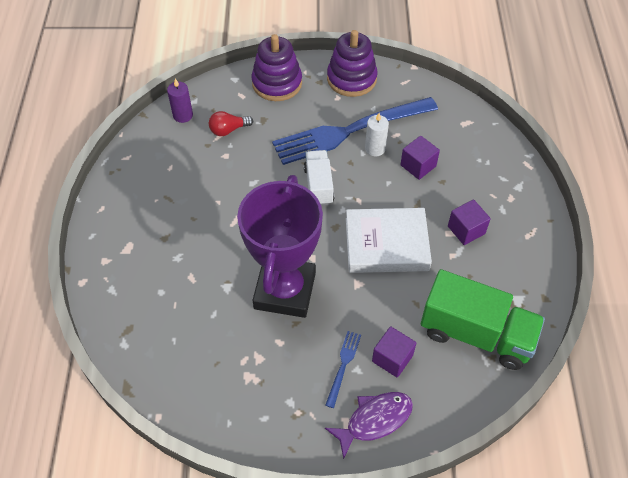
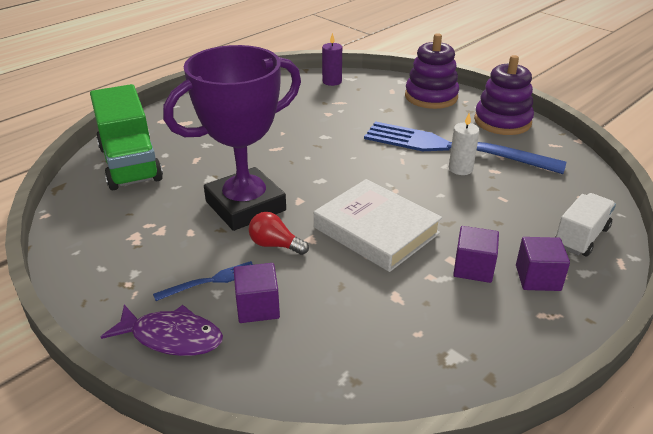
camera: 45 degrees right, 20 degrees down
red light bulb [209,111,253,136] -> red light bulb moved to [249,212,309,255]
white truck [303,150,334,206] -> white truck moved to [555,193,616,257]
purple cube [400,136,440,180] -> purple cube moved to [516,237,570,291]
green truck [421,269,545,370] -> green truck moved to [90,84,163,190]

